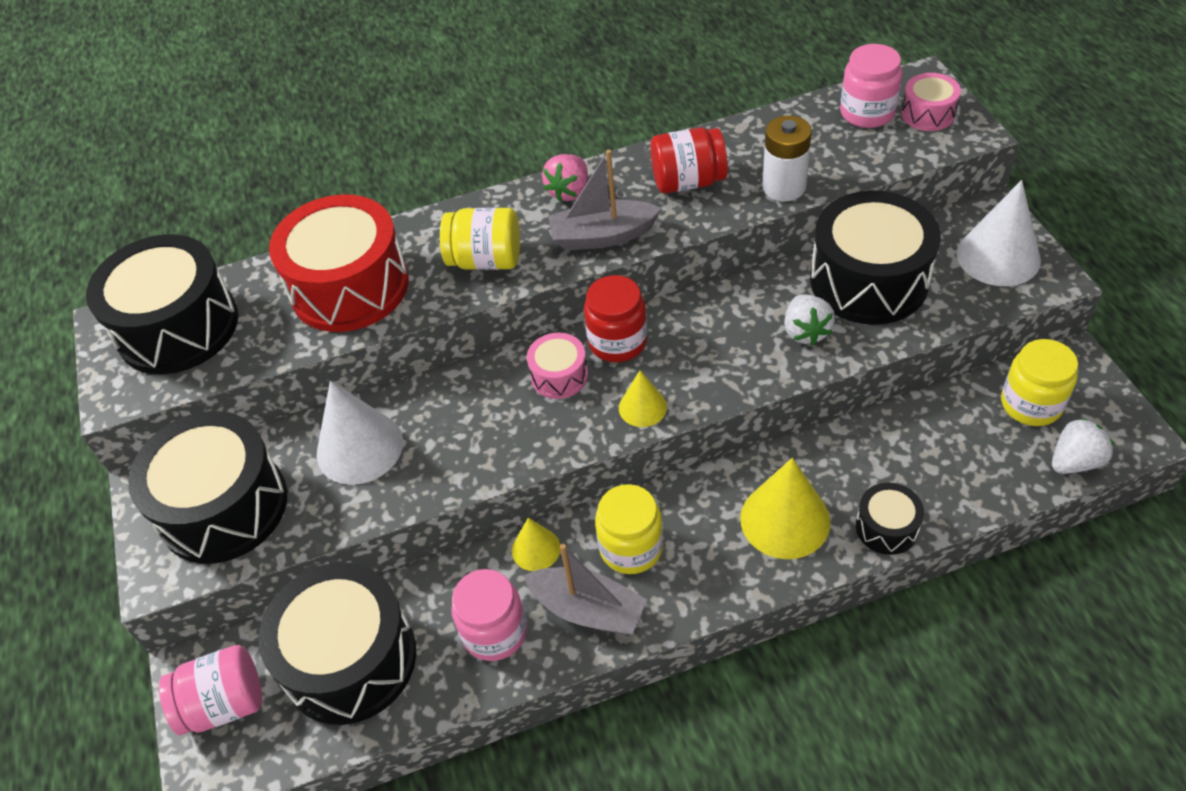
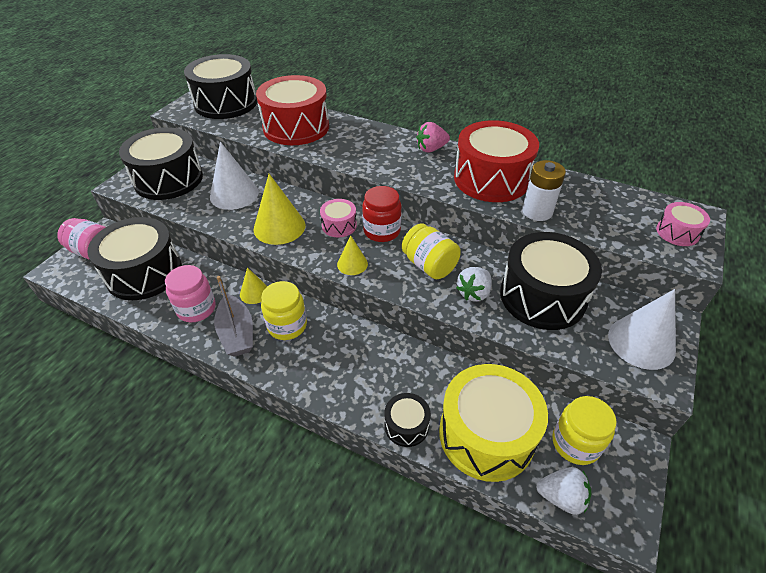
camera: 40 degrees right, 5 degrees down
yellow jar [440,207,520,270] -> yellow jar moved to [402,224,461,279]
grey boat [548,150,662,250] -> none
red jar [650,127,728,193] -> red drum [454,120,539,202]
yellow cone [740,458,831,559] -> yellow cone moved to [254,174,305,245]
pink jar [840,44,902,128] -> none
none -> yellow drum [439,364,548,482]

